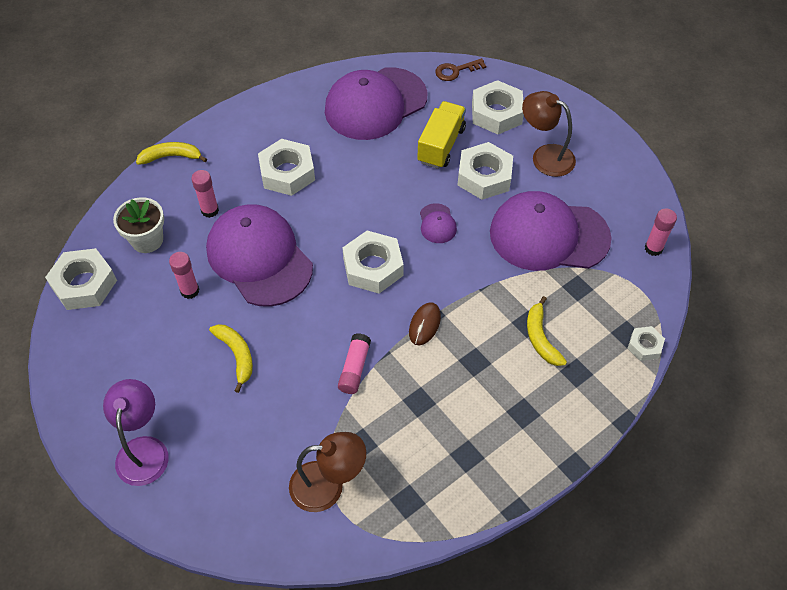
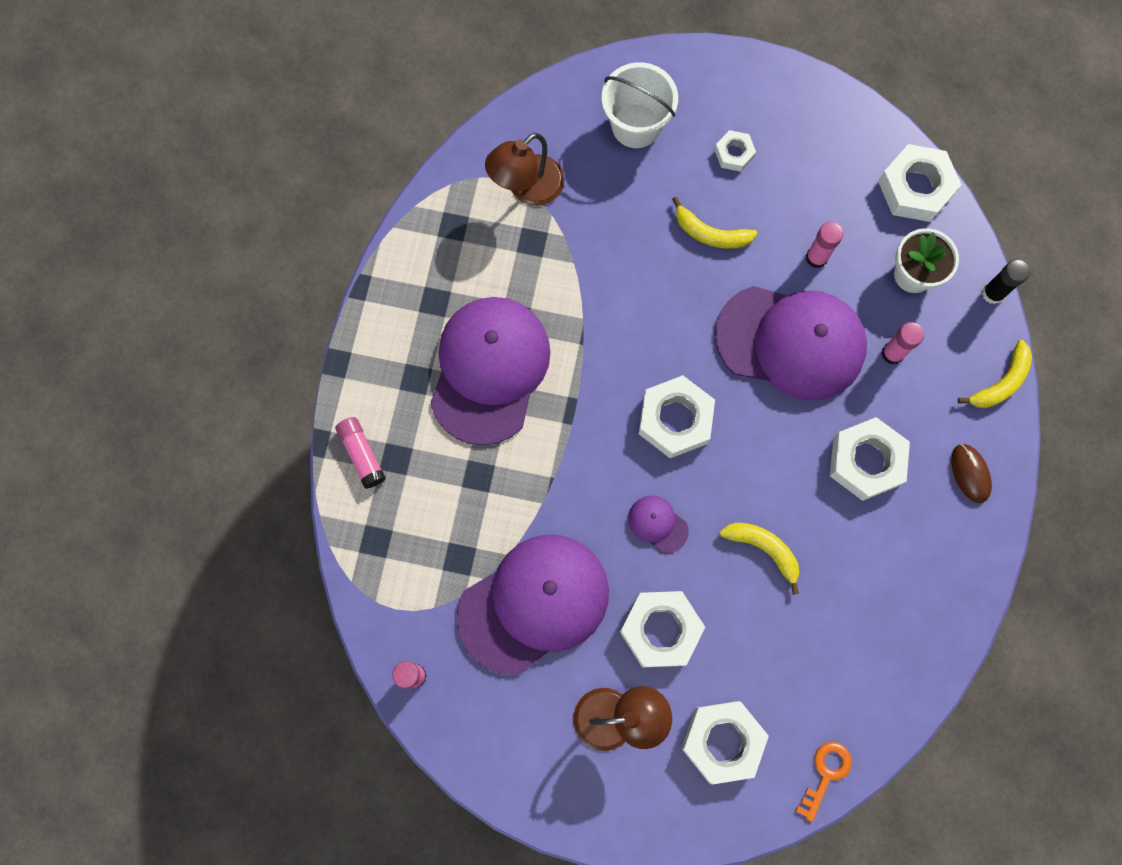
camera: 140 degrees right, 20 degrees up
purple lamp [103,379,169,486] -> none
purple cap [325,67,428,140] -> purple cap moved to [430,297,551,445]
pink glue stick [338,333,371,394] -> pink glue stick moved to [335,417,386,489]
brown mouse [409,302,441,345] -> brown mouse moved to [951,444,992,503]
yellow truck [417,101,466,169] -> none
brown key [435,58,486,81] -> orange key [796,742,852,822]
yellow banana [527,296,567,366] -> yellow banana moved to [720,523,799,595]
white nut [627,326,665,361] -> white nut moved to [714,130,756,172]
none -> white bucket [602,62,678,148]
none -> black glue stick [982,259,1030,304]

